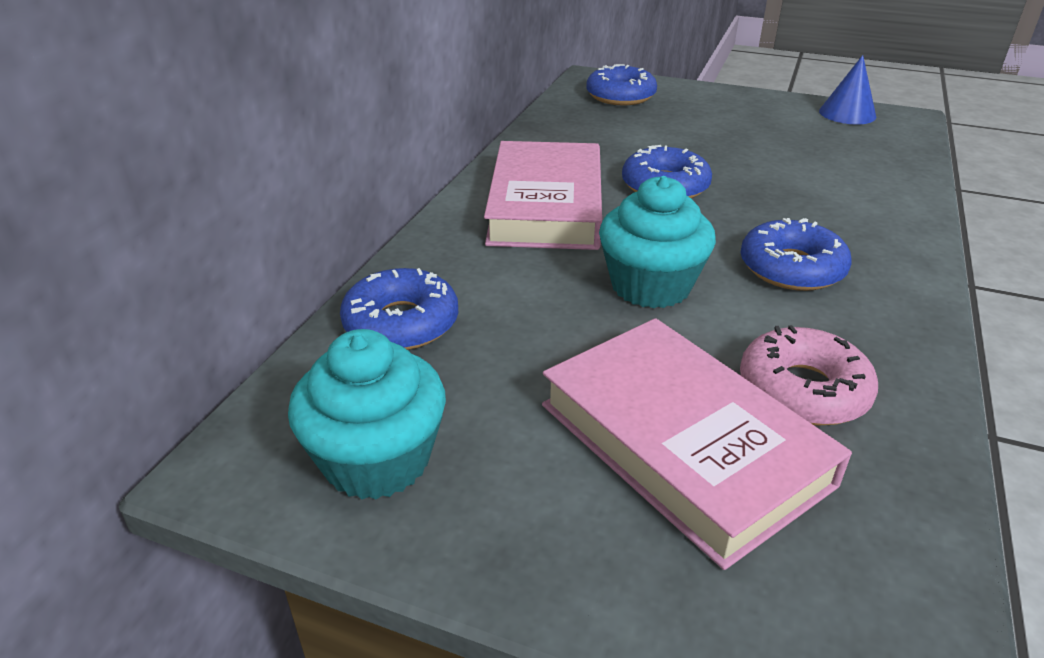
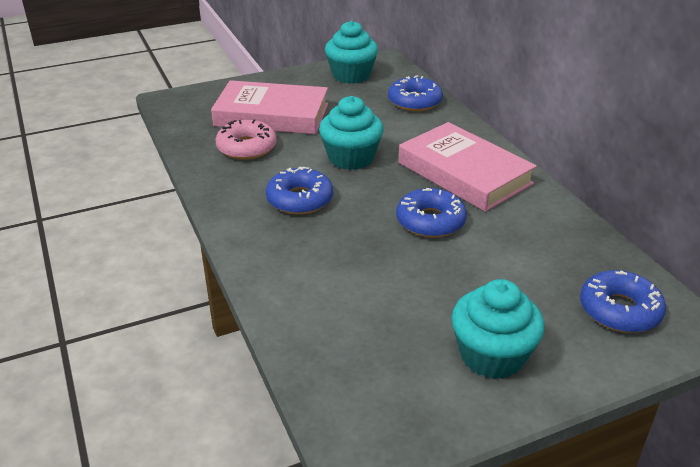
camera: 135 degrees right, 0 degrees up
blue cone [819,55,876,124] -> none
none -> turquoise cupcake [451,279,544,379]

